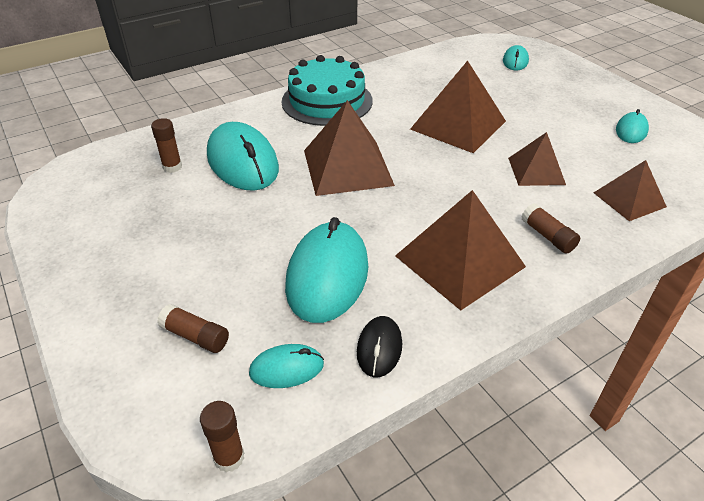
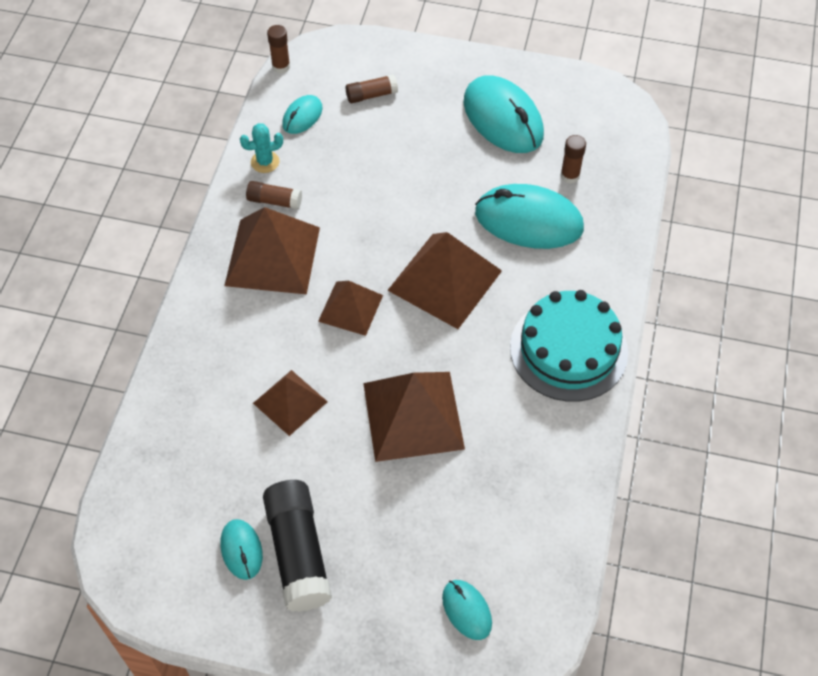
camera: 135 degrees right, 15 degrees up
turquoise mouse [285,217,368,323] -> turquoise mouse moved to [464,75,544,153]
black mouse [357,316,402,377] -> turquoise cactus [240,123,283,173]
brown glue stick [522,203,580,254] -> brown glue stick moved to [246,181,302,210]
brown pyramid [594,160,667,221] -> brown pyramid moved to [318,281,383,336]
none -> black glue stick [263,480,332,612]

